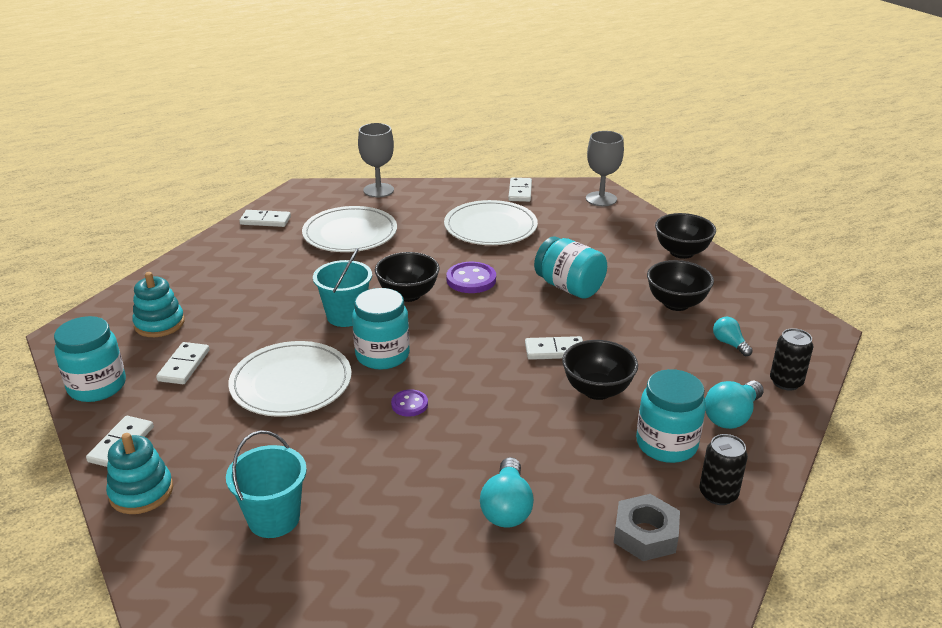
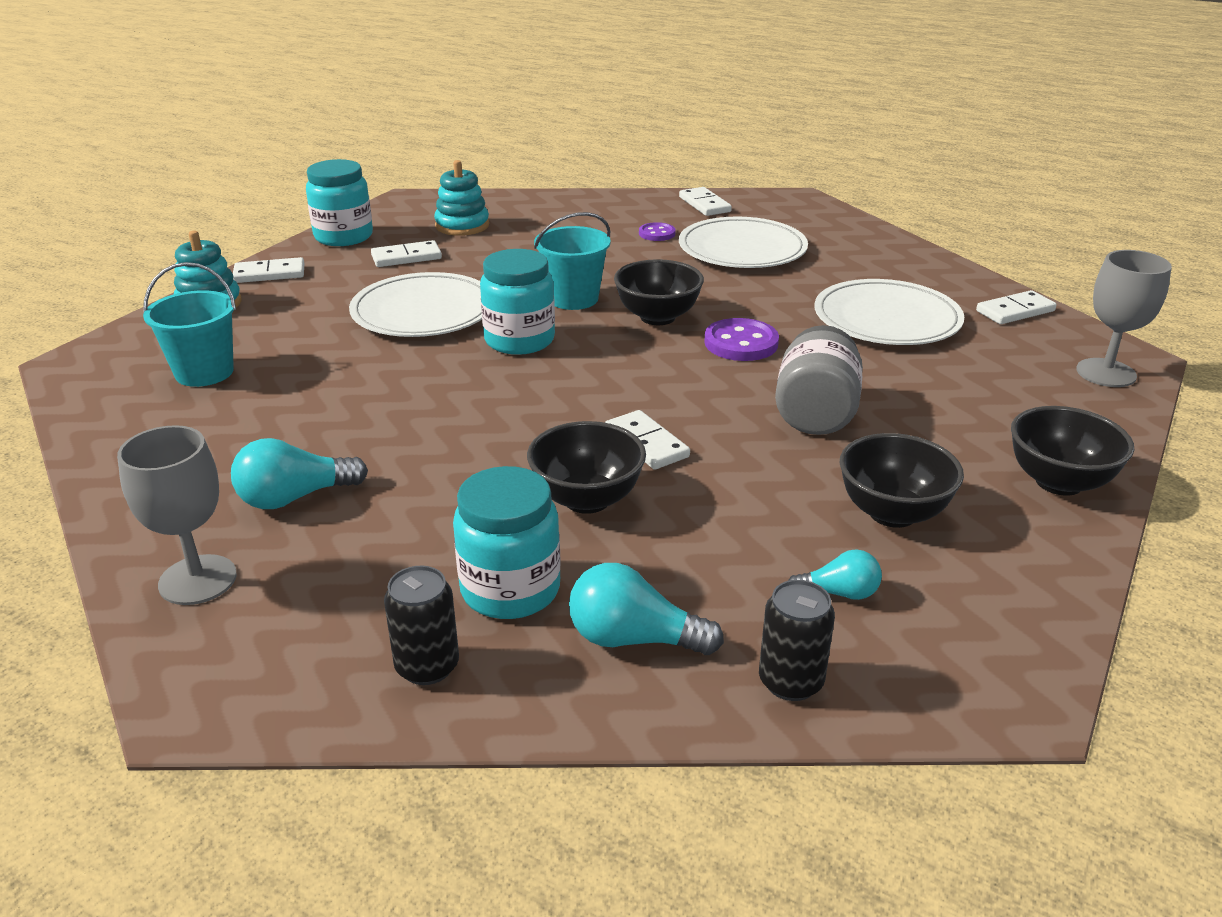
camera: 60 degrees right, 0 degrees up
grey goblet [358,123,394,197] -> grey goblet moved to [117,425,237,605]
purple button [391,389,428,416] -> purple button moved to [639,222,676,241]
turquoise jar [534,236,607,299] -> grey jar [775,325,863,435]
grey nut [614,494,680,561] -> none
turquoise light bulb [713,317,753,356] -> turquoise light bulb turned 60 degrees clockwise [788,549,882,600]

